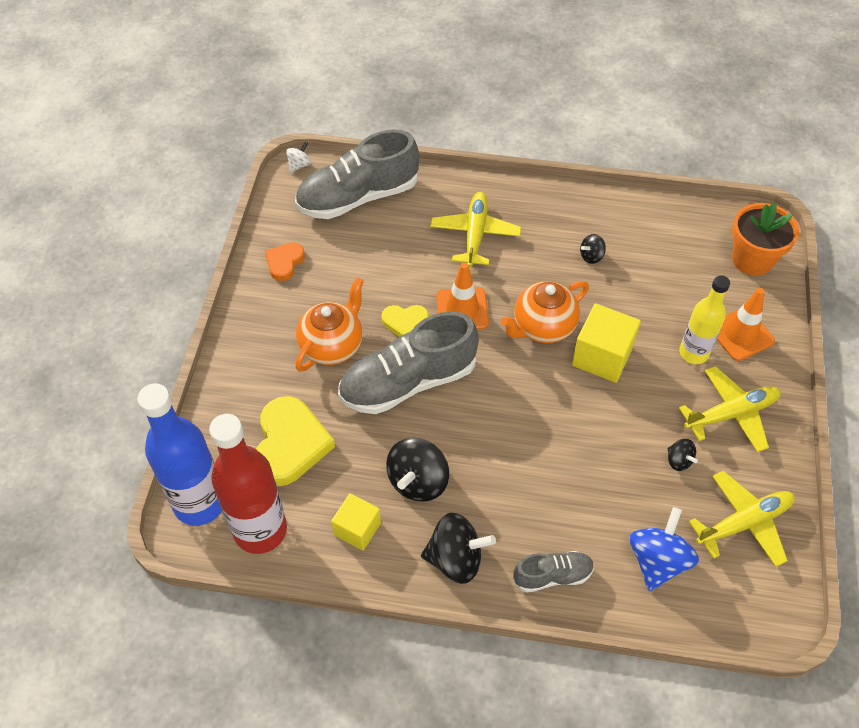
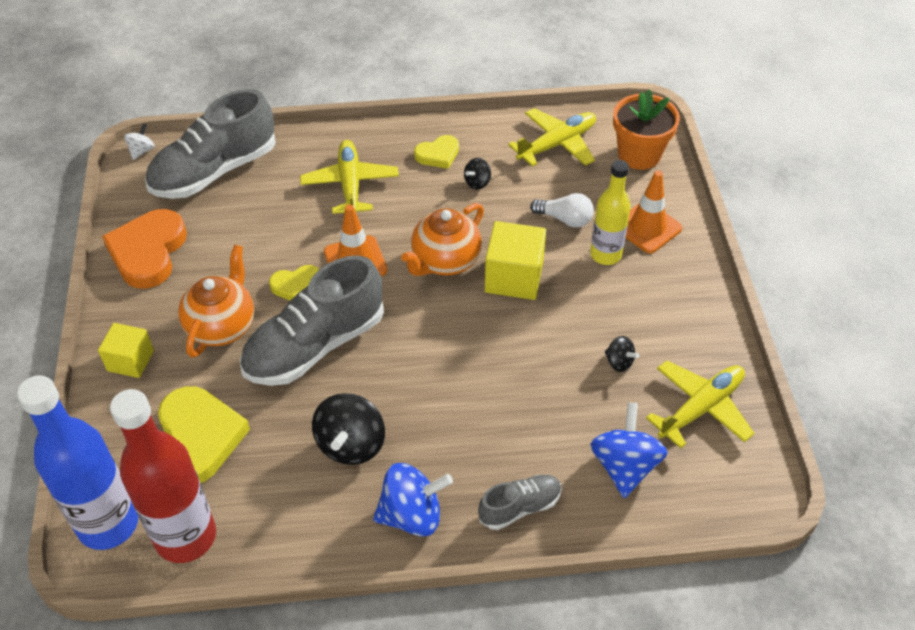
camera: 15 degrees left, 5 degrees down
orange heart [265,242,305,281] -> orange heart [102,209,187,289], size x1.83
yellow cube [331,493,381,551] -> yellow cube moved to [98,323,154,378]
black spinning top [421,513,496,584] -> blue spinning top [373,463,453,537]
yellow plane [679,366,781,452] -> yellow plane moved to [508,108,596,167]
none -> yellow heart [414,135,459,169]
none -> white light bulb [530,193,594,228]

